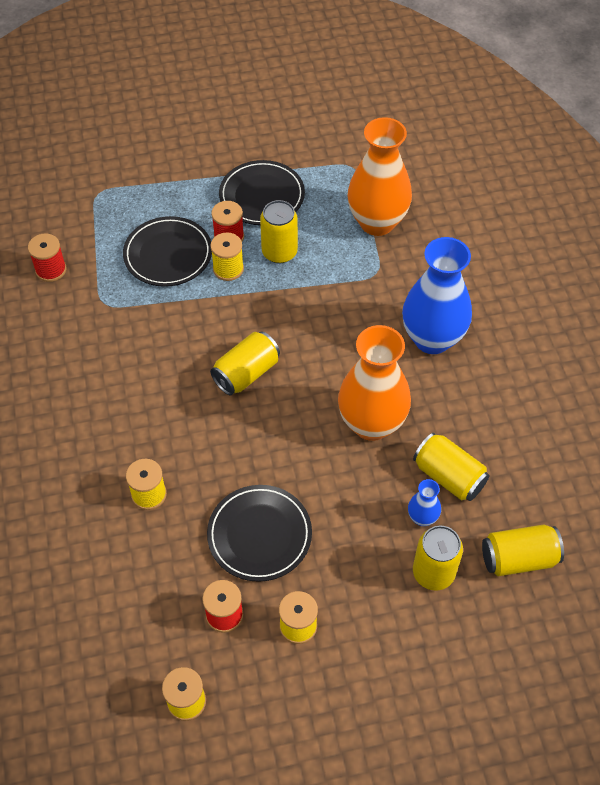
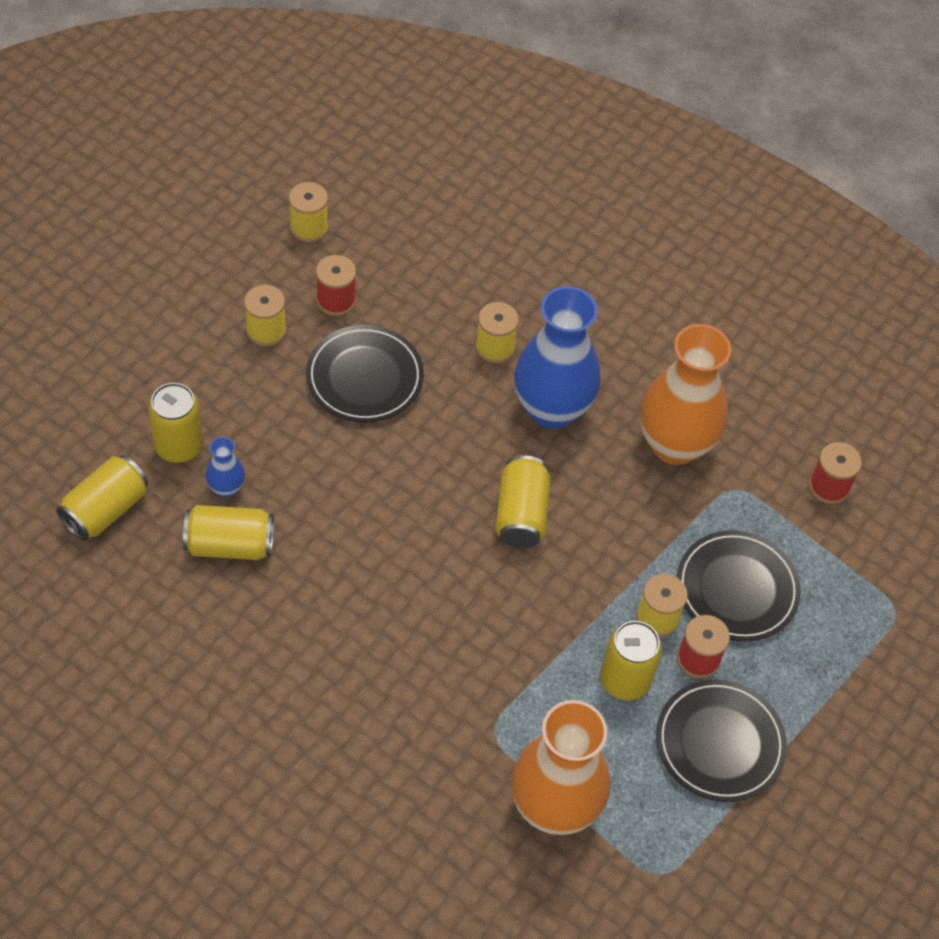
camera: 135 degrees right, 0 degrees up
orange vase [338,325,411,441] -> orange vase moved to [640,324,731,465]
blue vase [402,237,472,354] -> blue vase moved to [514,286,601,429]

